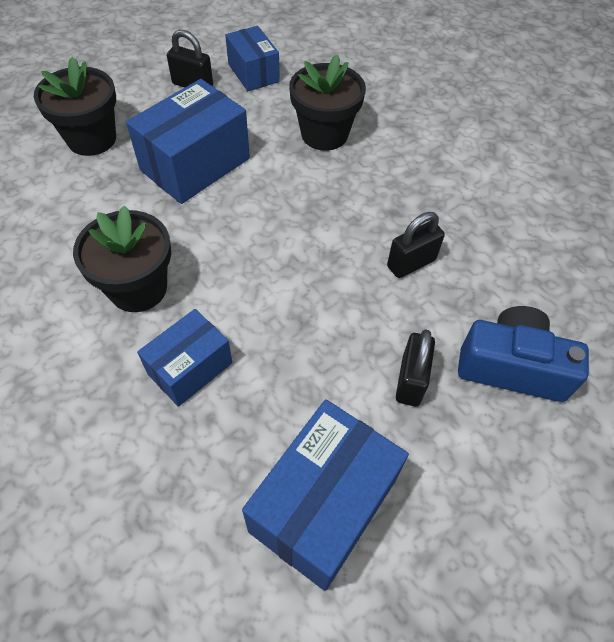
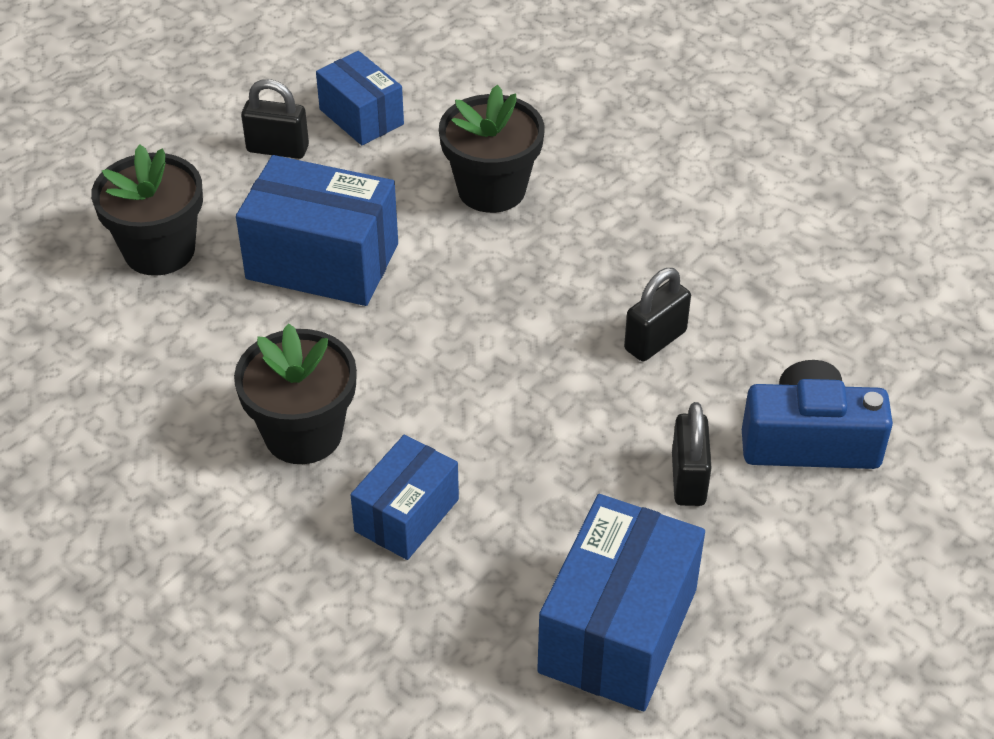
camera: 10 degrees left, 10 degrees down
blue box [126,79,250,204] -> blue box turned 75 degrees clockwise [236,155,398,306]

